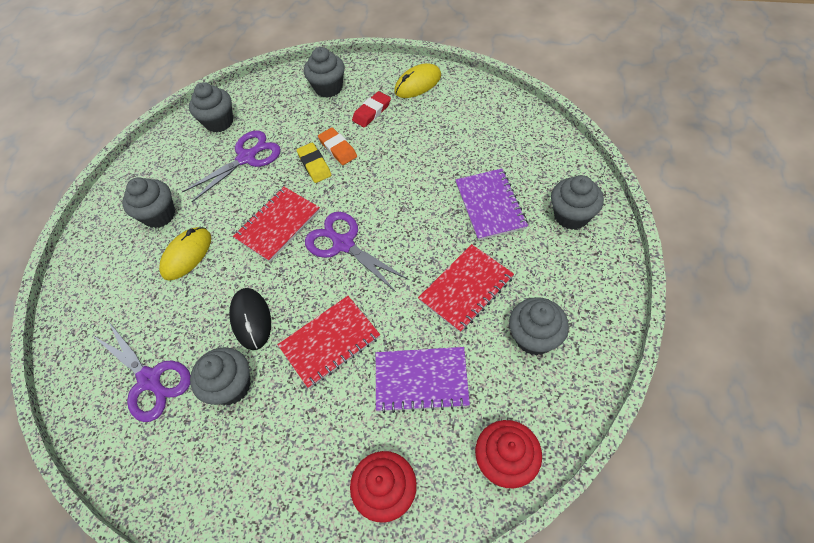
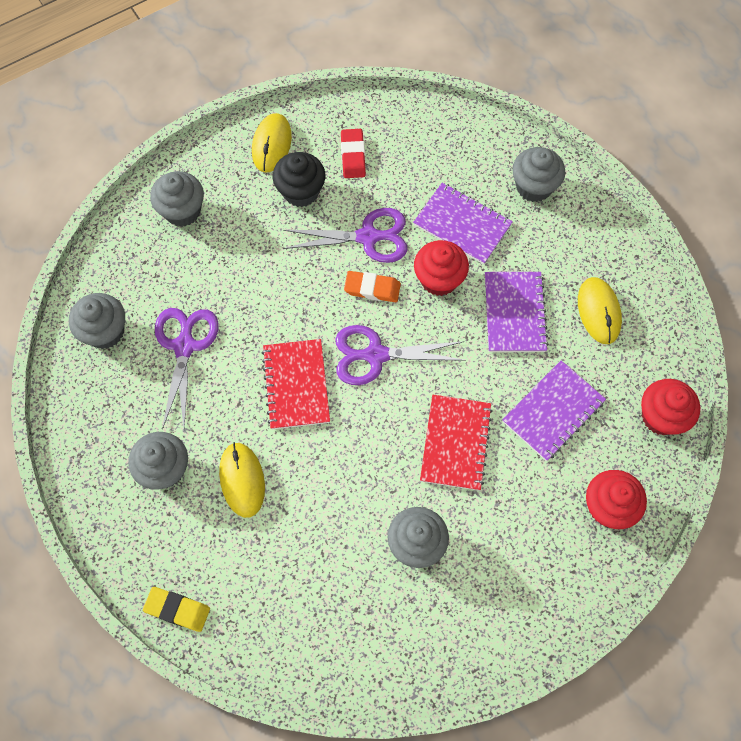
camera: 50 degrees left, 10 degrees up
purple scissors [92,321,191,422] -> purple scissors moved to [283,208,407,263]
black mouse [229,288,271,350] -> none
yellow eraser [297,143,331,183] -> yellow eraser moved to [143,587,210,632]
orange eraser [318,127,357,165] -> orange eraser moved to [344,271,401,302]
red eraser [352,91,391,128] -> red eraser moved to [341,129,366,178]
red notebook [418,244,514,333] -> purple notebook [485,272,549,352]
grey cupcake [509,297,569,356] -> yellow mouse [578,277,622,344]
none -> black cupcake [273,152,325,207]
none -> red cupcake [414,240,469,296]

